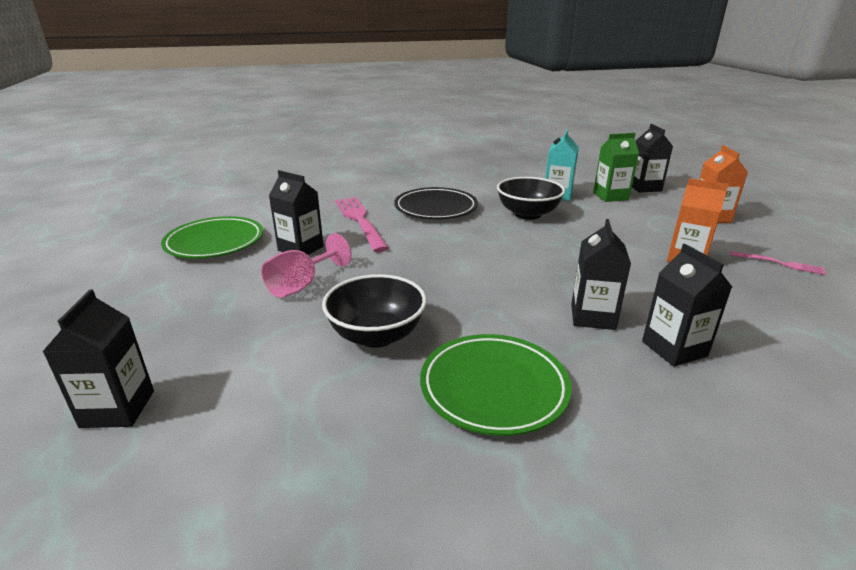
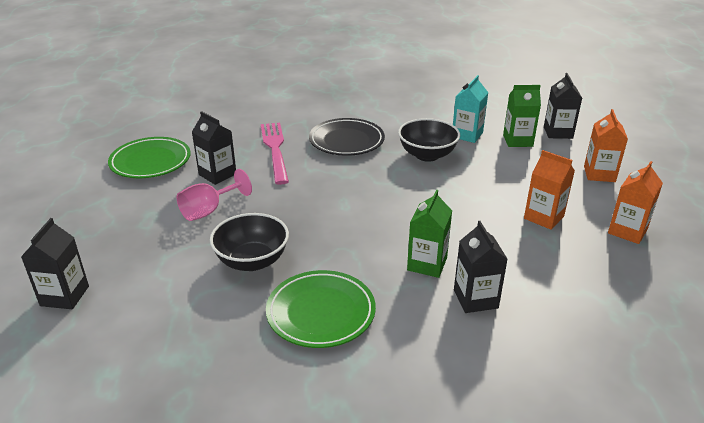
camera: 10 degrees right, 5 degrees up
black carton [571,219,631,330] -> green carton [407,190,452,278]
pink fork [730,251,826,275] -> orange carton [608,161,663,244]

